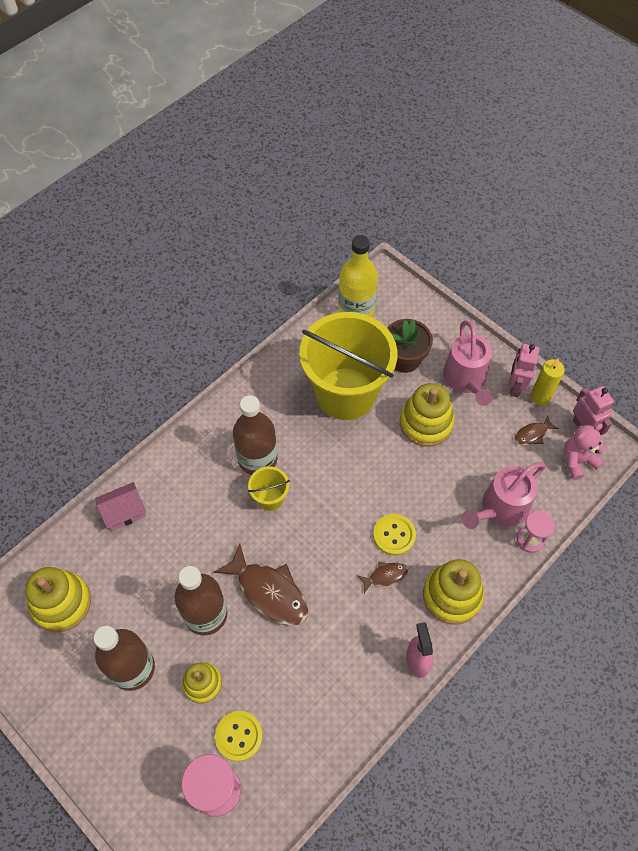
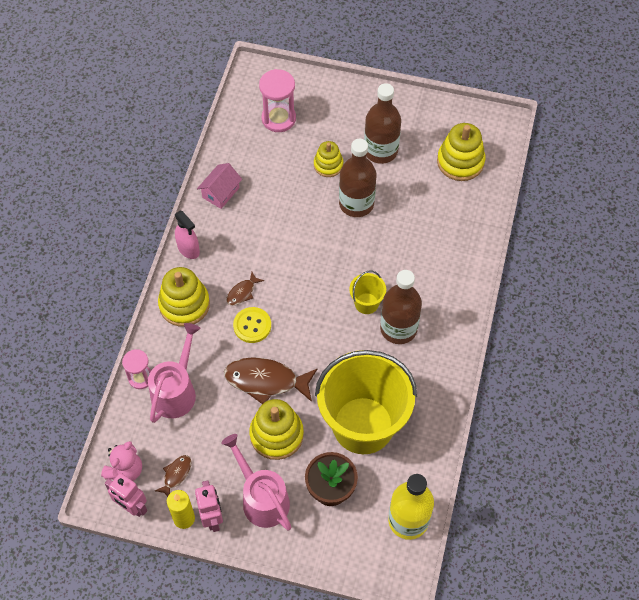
camera: 150 degrees right, 0 degrees up
pink house [95,482,146,531] -> pink house moved to [197,163,242,209]
brown fish [214,543,309,626] -> brown fish moved to [224,357,317,404]
yellow button [215,711,263,762] -> none

